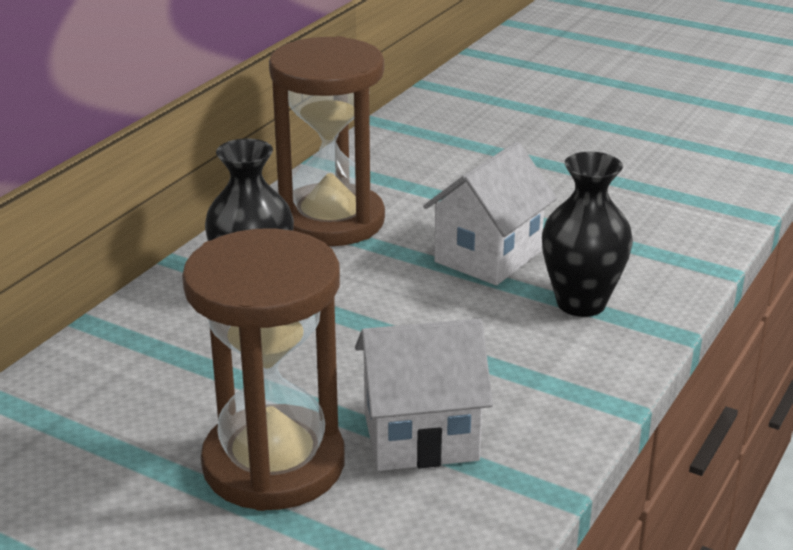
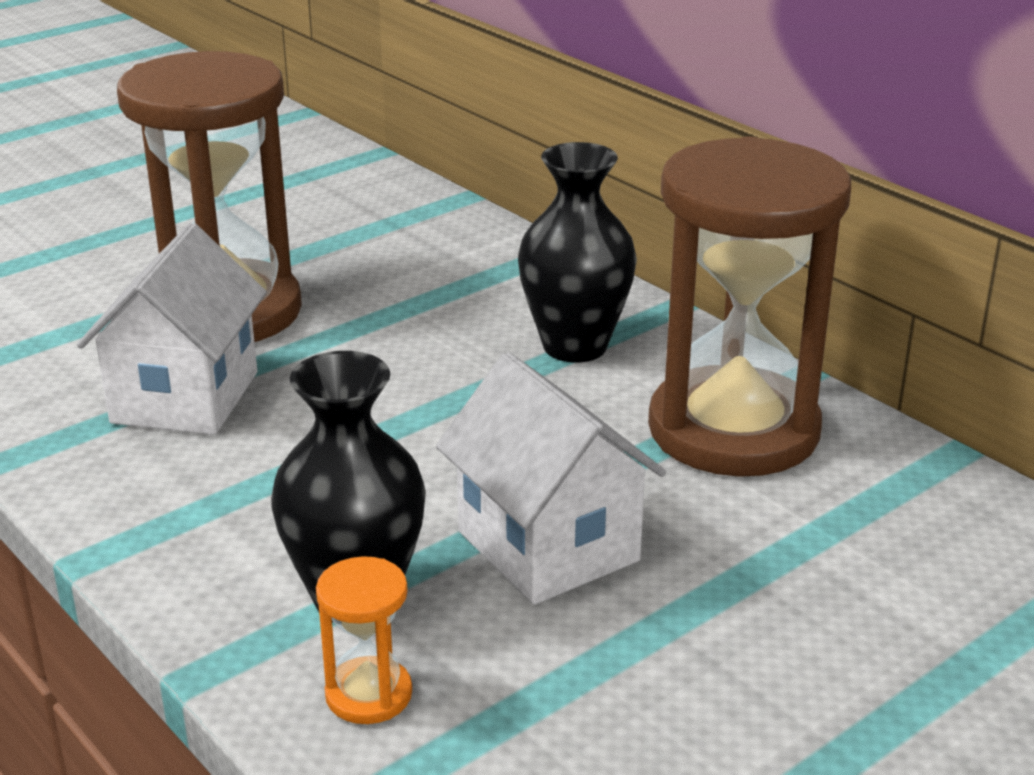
camera: 110 degrees right, 0 degrees up
none -> orange hourglass [316,556,412,724]

